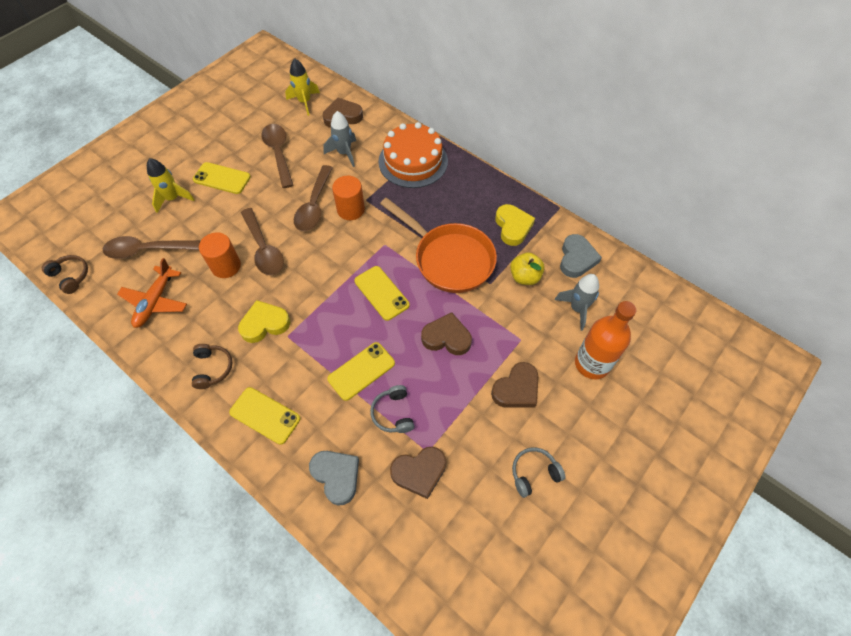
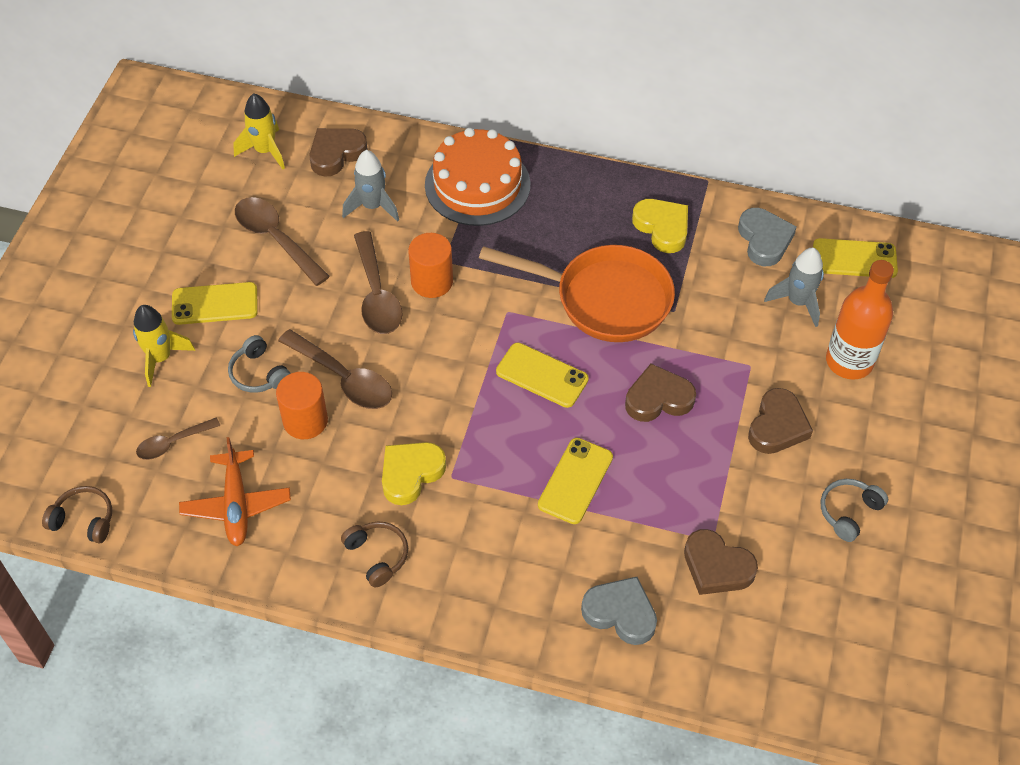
camera: 25 degrees left, 5 degrees down
brown spoon [103,236,200,259] -> brown spoon [136,418,220,460], size x0.59
yellow phone [229,387,300,445] -> yellow phone moved to [813,238,898,278]
grey headphones [370,385,414,433] -> grey headphones moved to [228,335,291,393]
brown heart [390,447,446,499] -> brown heart turned 75 degrees clockwise [684,529,758,595]
yellow apple [510,252,545,285] -> none

